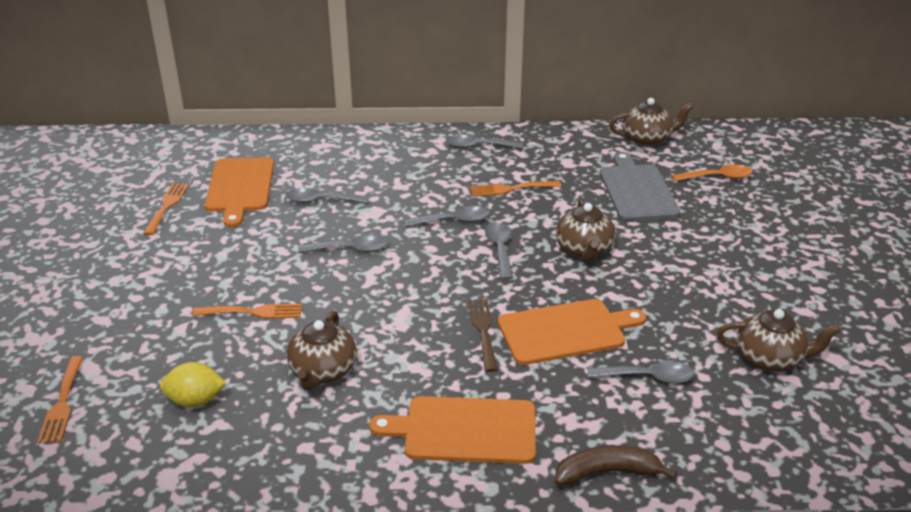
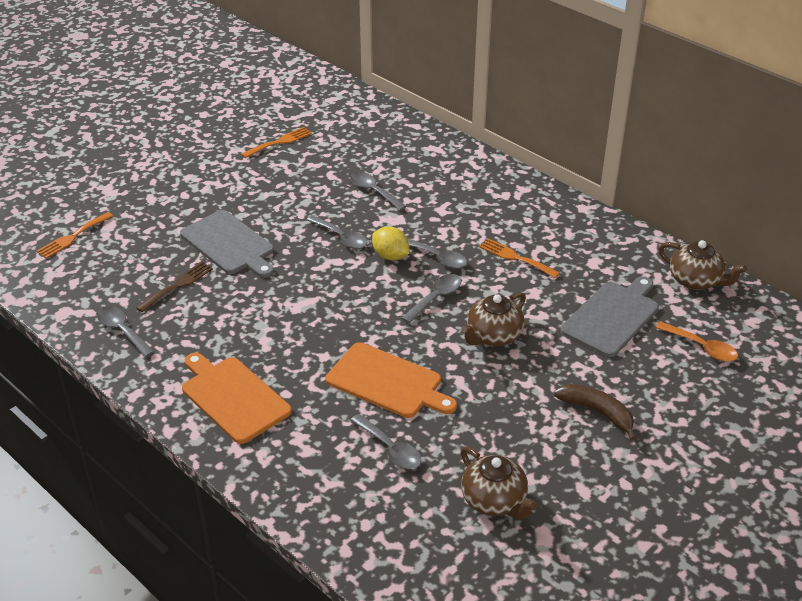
camera: 45 degrees right, 5 degrees up
yellow lemon [160,362,226,408] -> yellow lemon moved to [372,226,409,260]
orange fork [192,304,302,319] -> grey cutting board [180,210,274,278]
orange cutting board [205,157,274,227] -> none
brown teapot [286,310,357,391] -> none
grey spoon [447,135,523,148] -> grey spoon moved to [97,306,155,357]
brown fork [468,299,498,372] -> brown fork moved to [136,262,213,312]
brown banana [555,445,677,486] -> brown banana moved to [554,384,636,441]

